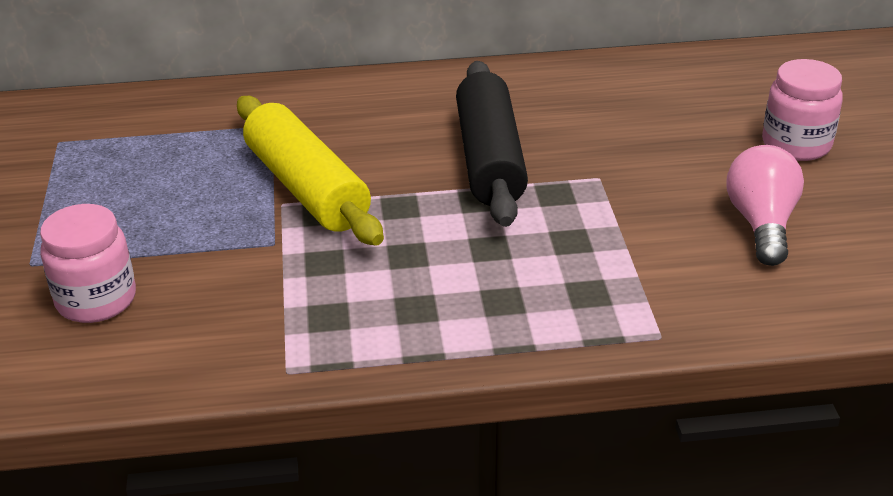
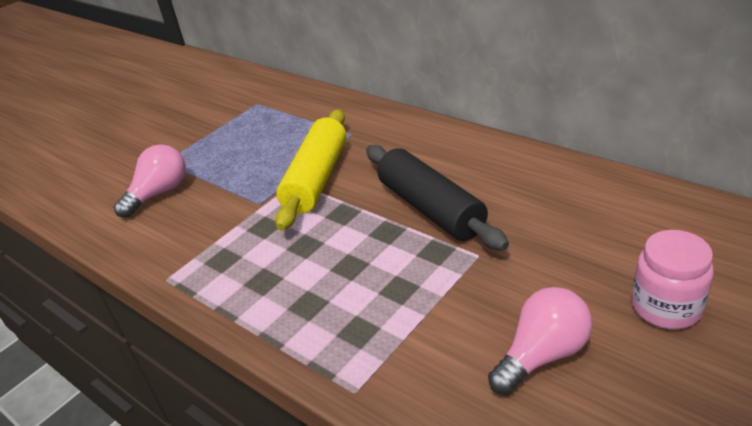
camera: 50 degrees right, 0 degrees up
pink jar [40,204,136,323] -> pink light bulb [114,144,186,218]
black rolling pin [456,61,528,227] -> black rolling pin turned 75 degrees counterclockwise [366,145,509,251]

